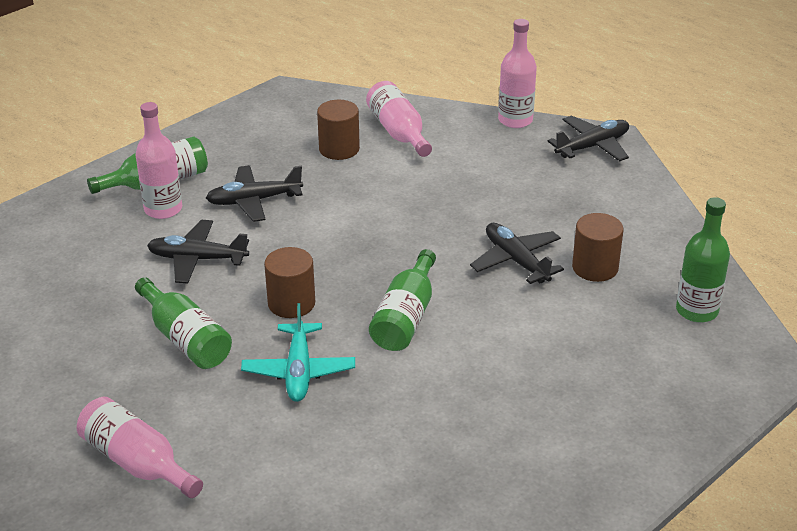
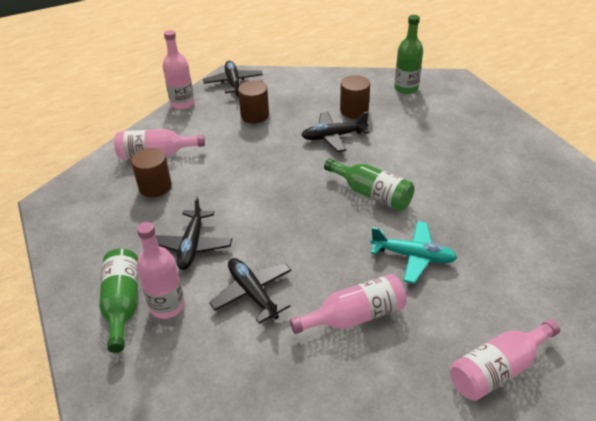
camera: 70 degrees left, 5 degrees up
green bottle [135,277,232,369] -> pink bottle [290,274,407,334]
black plane [147,220,249,284] -> black plane turned 120 degrees clockwise [209,258,291,324]
brown cylinder [264,247,315,318] -> brown cylinder moved to [238,80,269,124]

